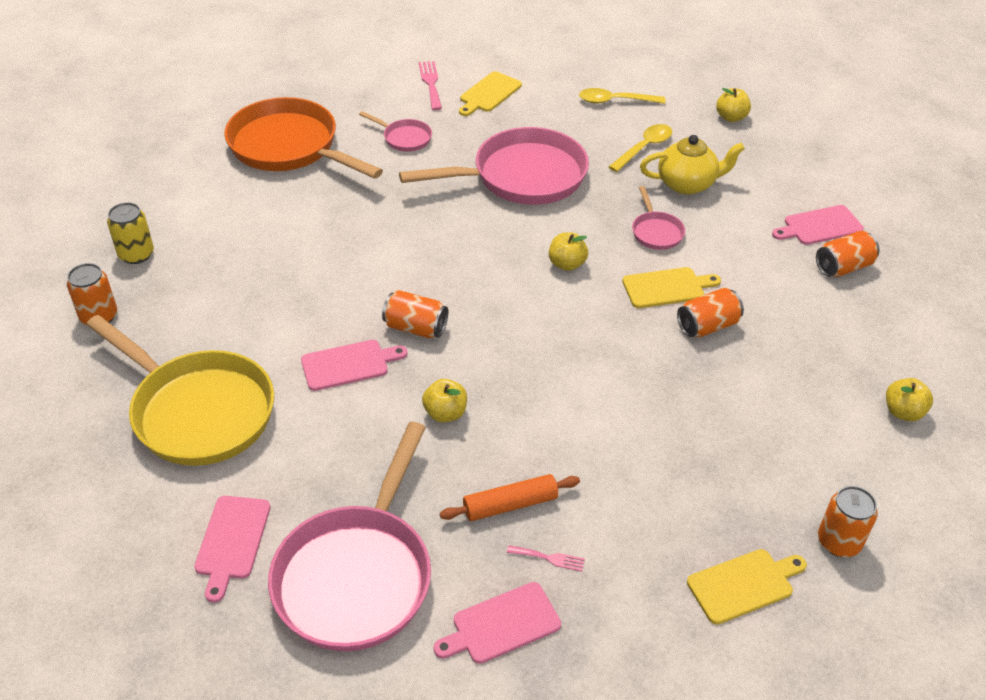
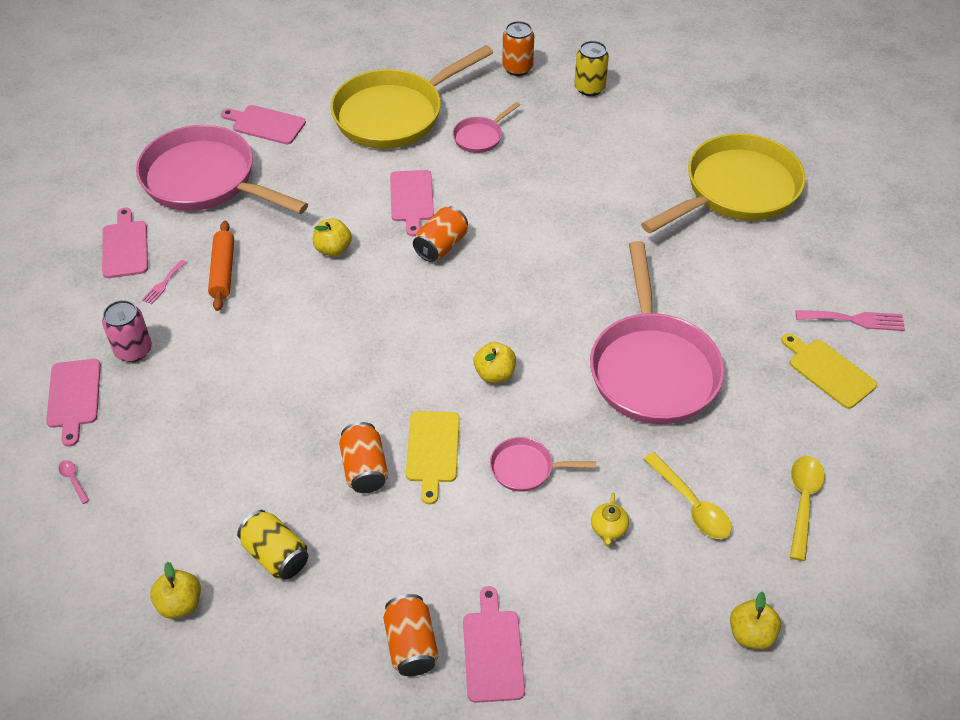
camera: 105 degrees right, 5 degrees up
orange pan [224,97,383,179] -> yellow pan [641,133,806,233]
pink pan [359,111,432,152] -> pink pan moved to [453,102,520,153]
yellow teapot [640,135,745,195] -> yellow teapot [591,493,629,546], size x0.49
yellow cutting board [687,549,807,625] -> pink cutting board [46,359,101,447]
orange can [818,486,878,557] -> pink spoon [59,460,89,504]
none -> pink can [102,300,152,362]
none -> yellow can [237,510,308,579]

